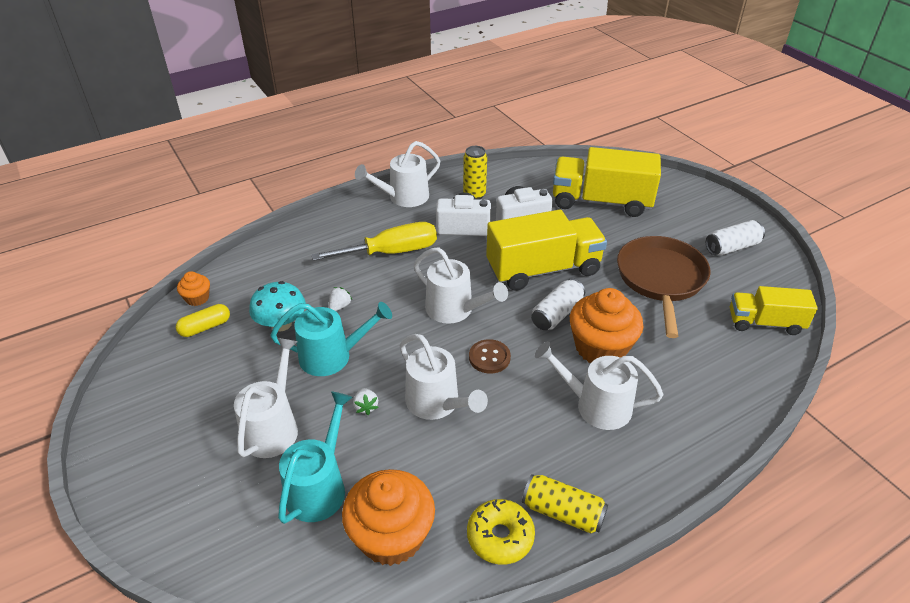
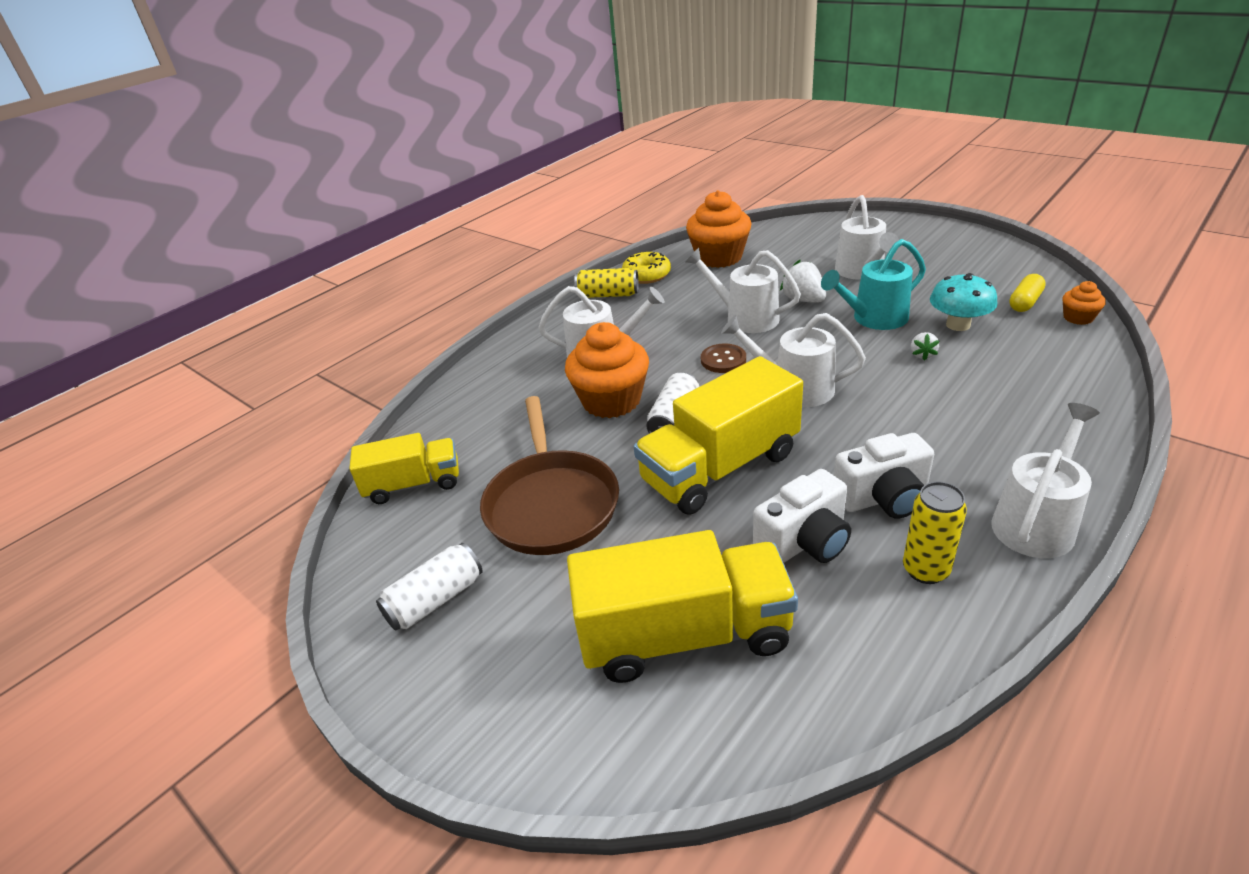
camera: 165 degrees right, 5 degrees down
turquoise watering can [278,391,353,524] -> none
yellow screwdriver [312,222,437,261] -> none
white strawberry [353,388,379,415] -> white strawberry [780,260,826,303], size x1.71

